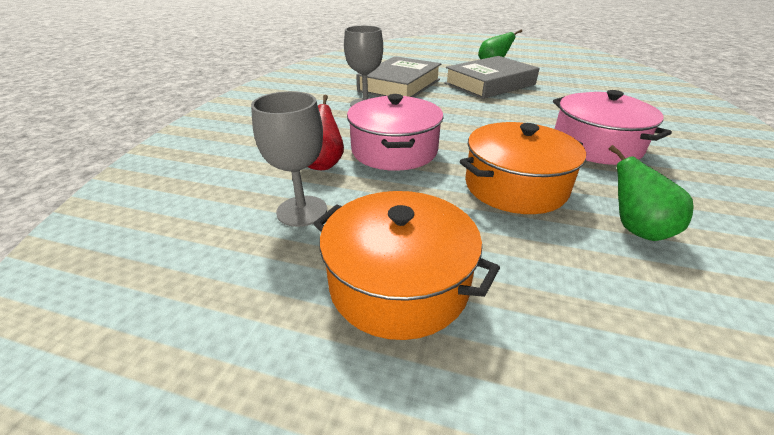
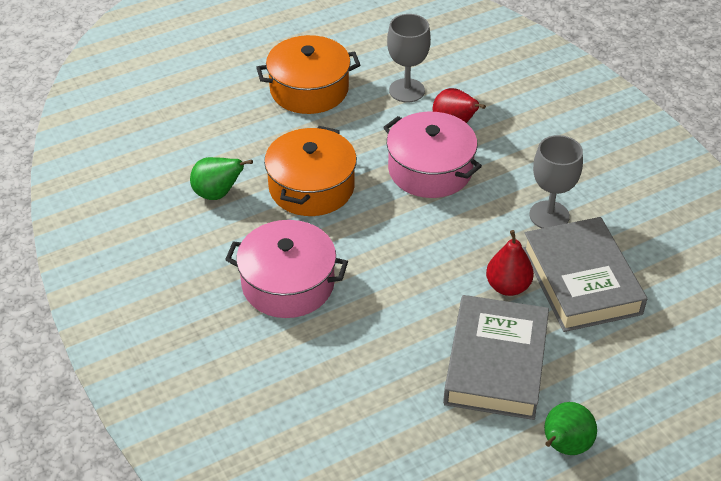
camera: 135 degrees right, 10 degrees up
none -> red pear [486,230,534,296]

